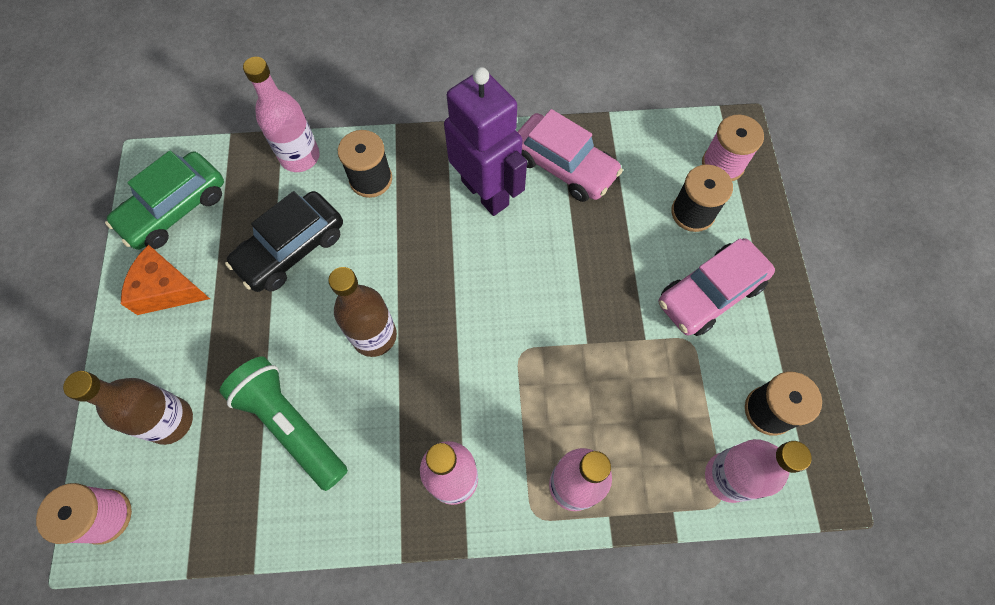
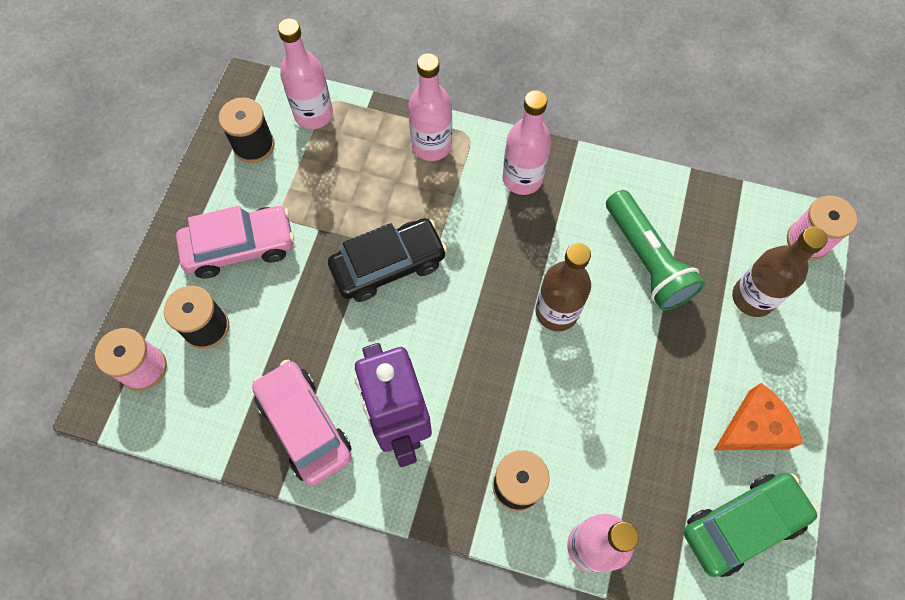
camera: 160 degrees left, 0 degrees up
orange cheese [121,245,210,315] -> orange cheese turned 60 degrees counterclockwise [714,383,803,450]
black car [225,191,343,292] -> black car moved to [328,218,447,302]

